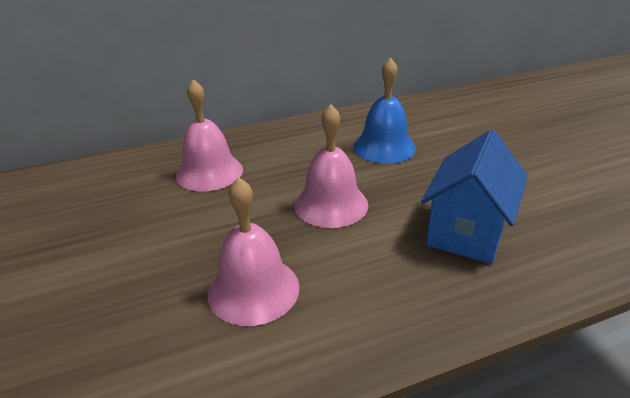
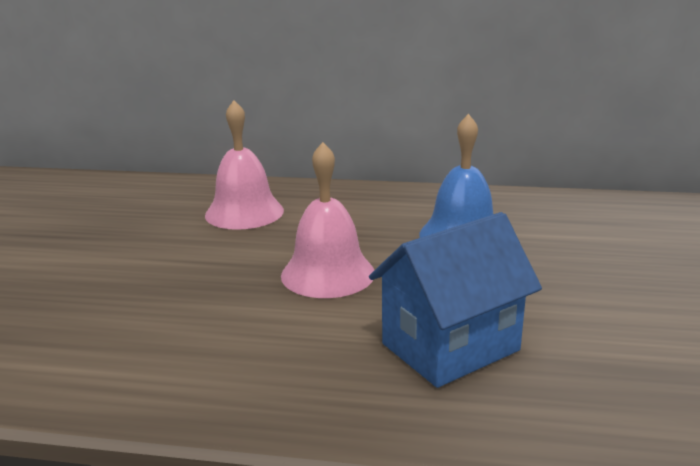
camera: 30 degrees right, 10 degrees down
pink bell [208,177,300,326] -> none

